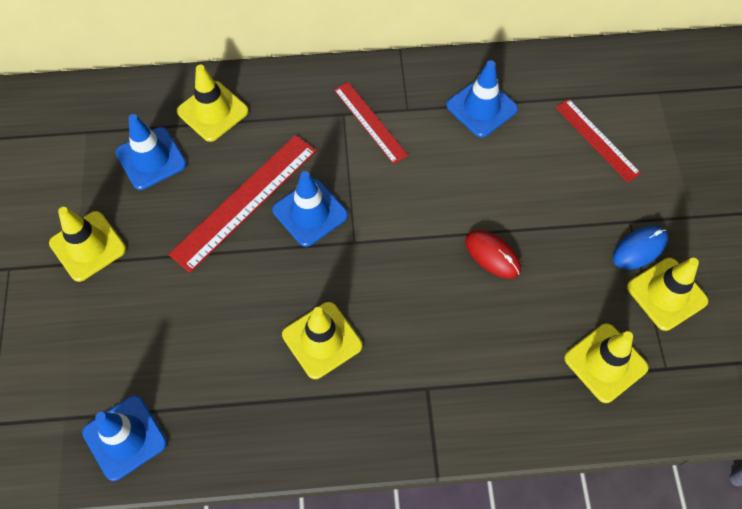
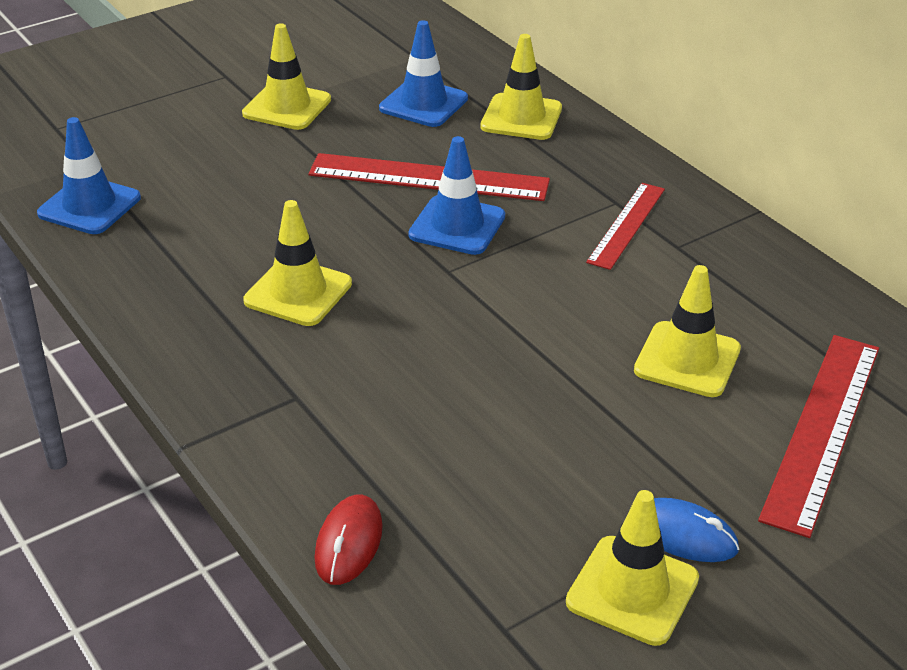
camera: 60 degrees right, 25 degrees down
blue traffic cone [446,60,518,137] -> none
red mouse [465,230,521,279] -> red mouse moved to [314,495,383,585]
red ruler [555,99,641,182] -> red ruler [758,335,879,538], size x1.61
yellow traffic cone [564,323,649,403] -> yellow traffic cone moved to [634,265,741,397]

